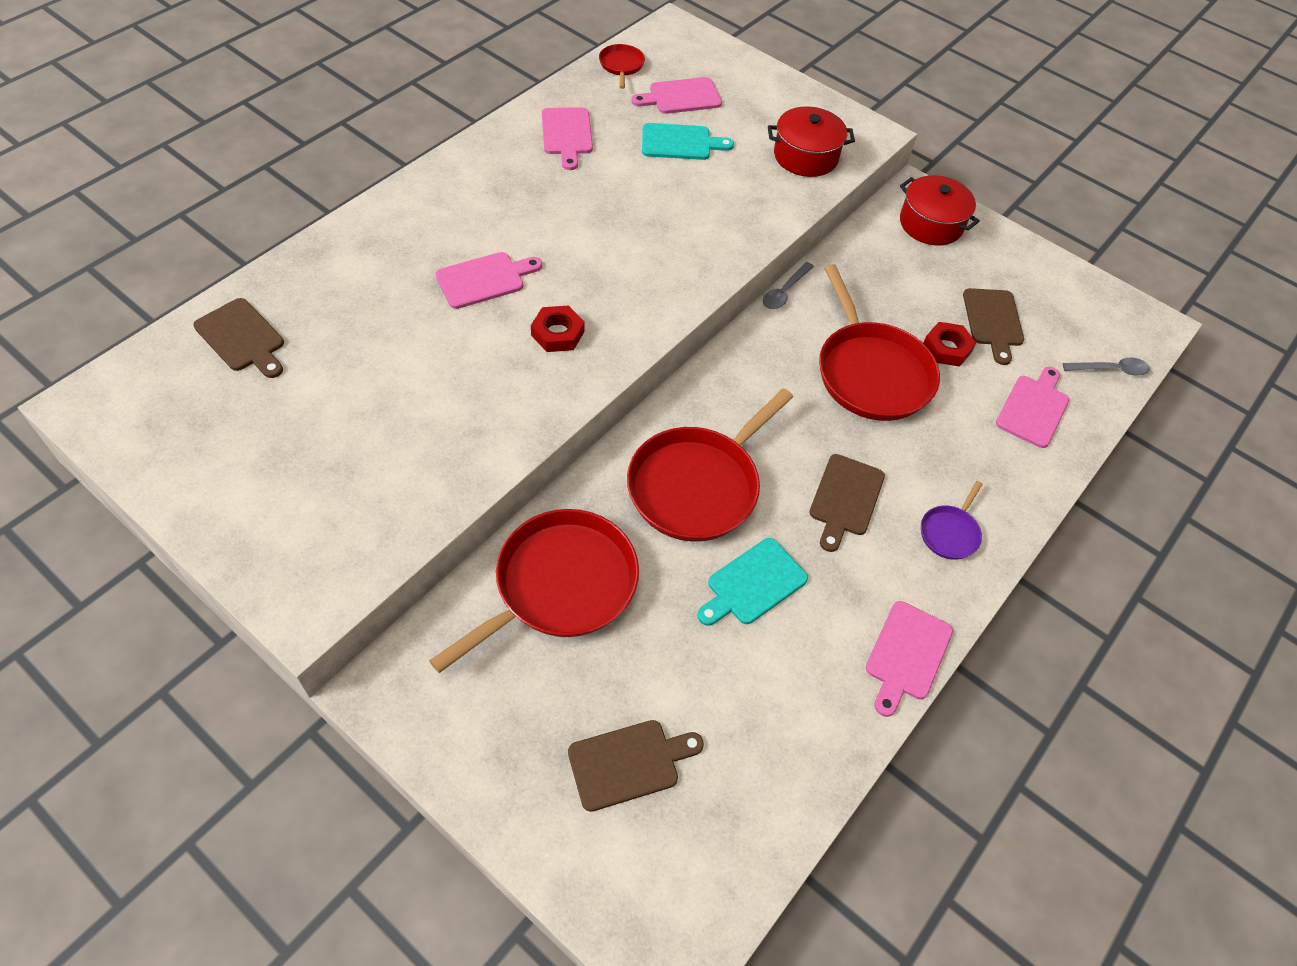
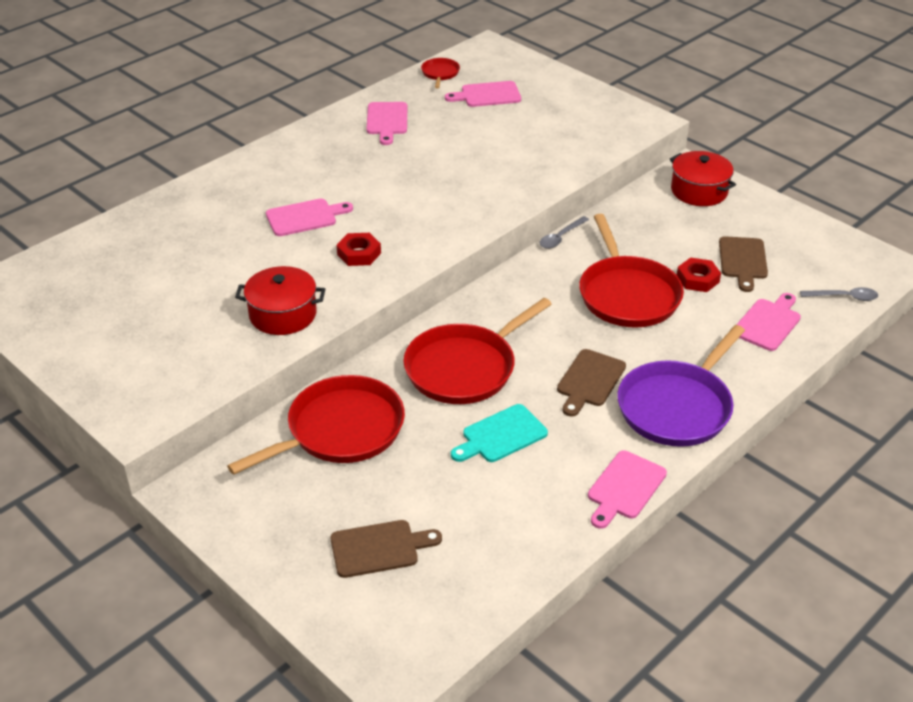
camera: 10 degrees right, 15 degrees down
brown cutting board [193,298,284,378] -> none
turquoise cutting board [642,123,734,160] -> none
red pot [768,107,855,177] -> red pot moved to [235,266,325,335]
purple pan [921,481,982,560] -> purple pan [617,325,745,447], size x2.18

